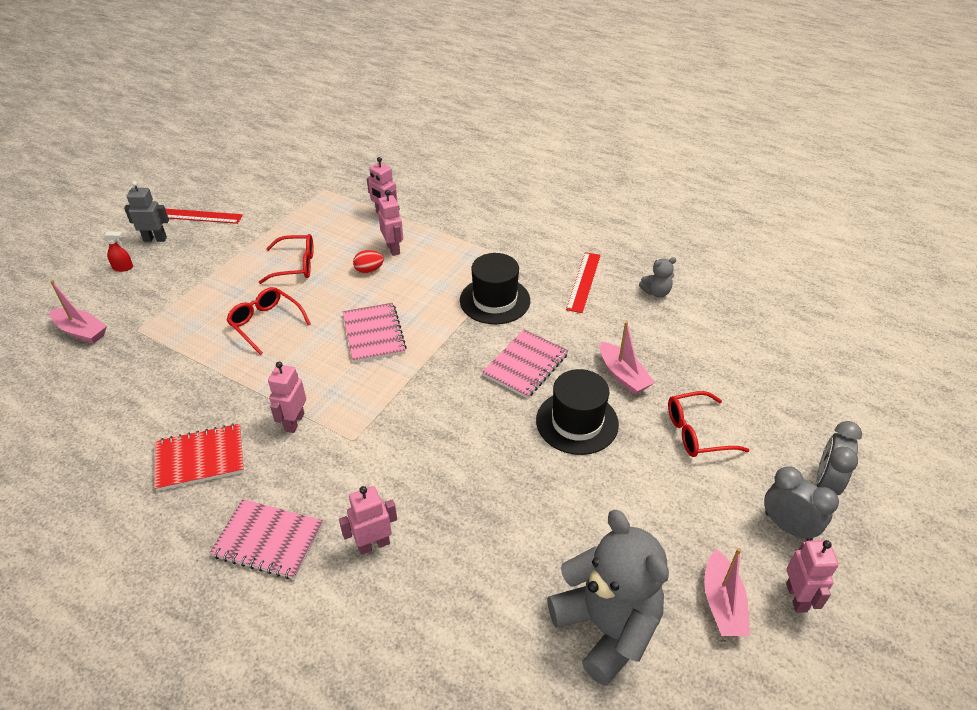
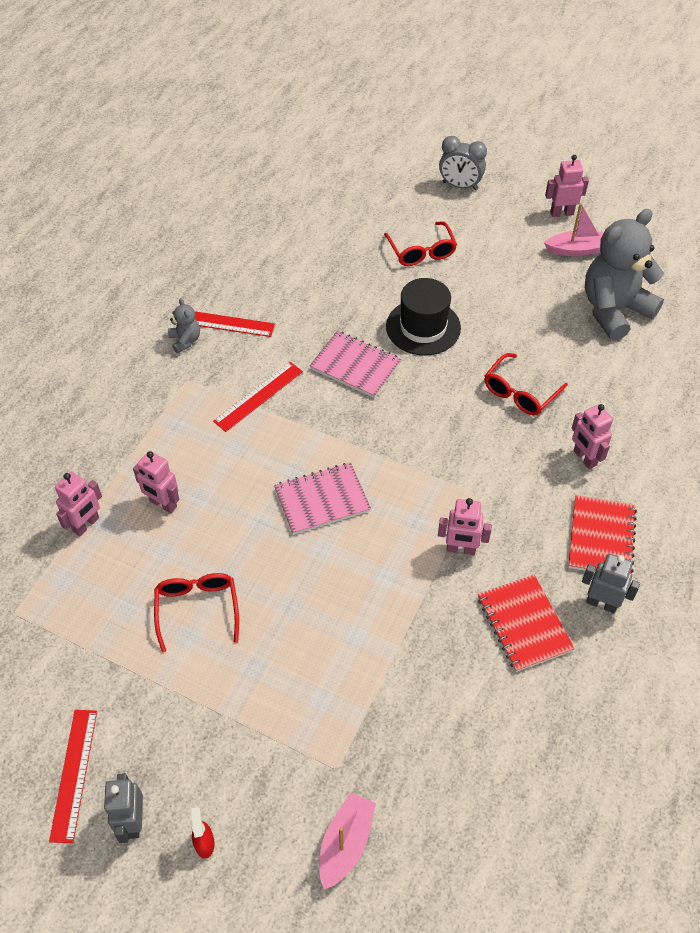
camera: 95 degrees left, 10 degrees up
pink notebook [210,499,323,579] -> red notebook [568,495,637,573]
red glasses [227,287,311,355] -> red glasses moved to [484,353,568,415]
red egg [353,250,384,274] -> none
pink robot [378,190,403,256] -> pink robot turned 120 degrees counterclockwise [133,451,179,513]
black hat [460,253,530,324] -> red ruler [213,362,303,432]
pink boat [600,321,655,395] -> none
grey teddy bear [639,257,676,297] -> grey teddy bear moved to [168,298,200,353]
grey clock [764,466,839,541] -> none
none -> grey robot [582,554,640,613]

